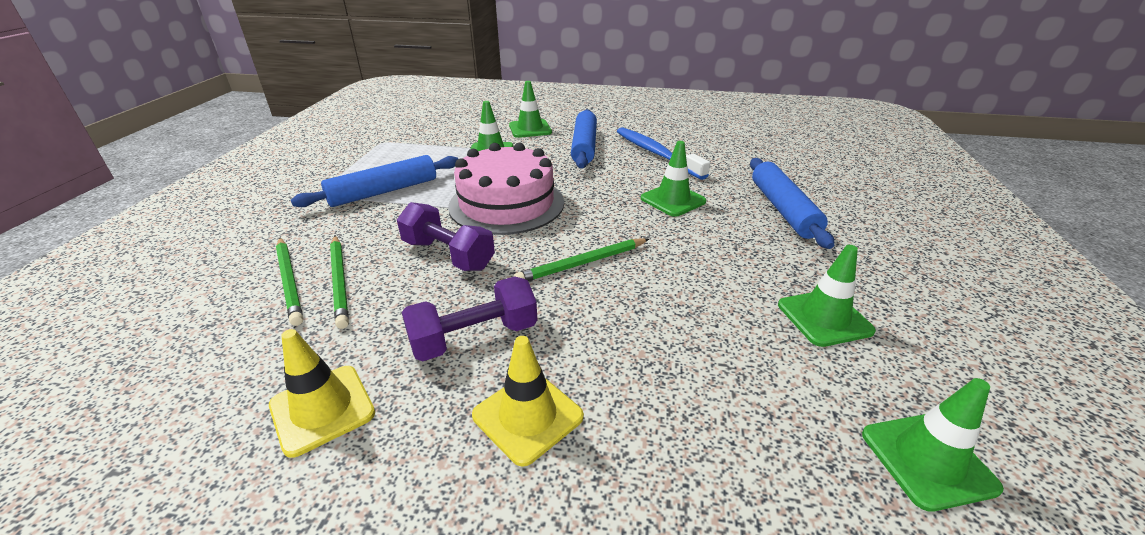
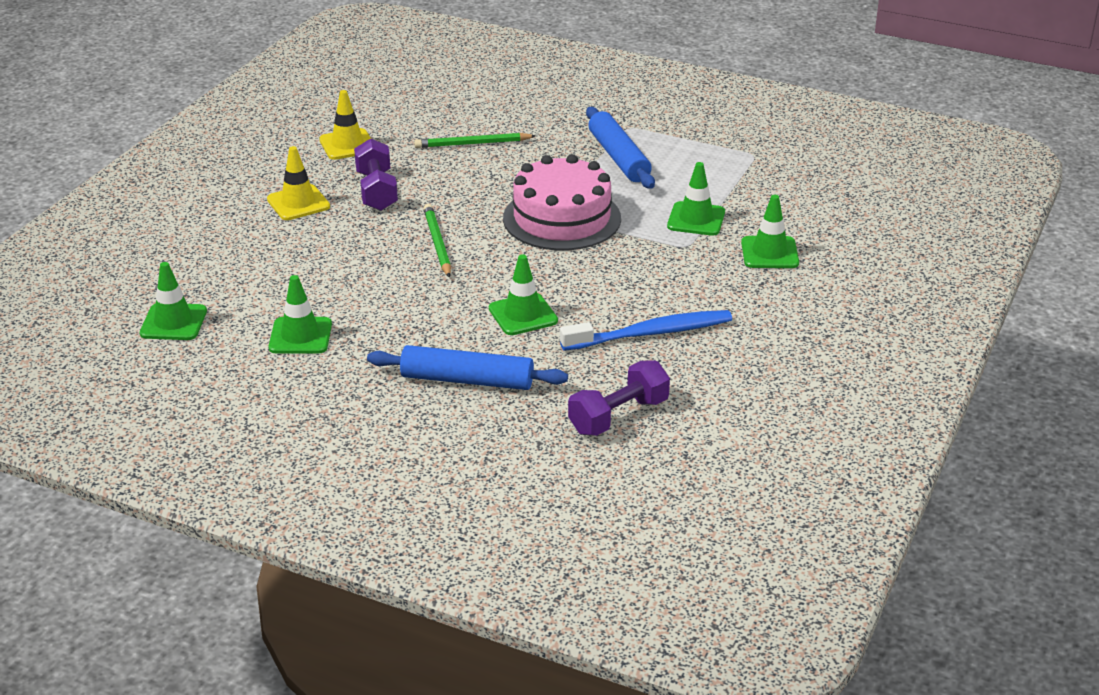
camera: 105 degrees right, 0 degrees up
green pencil [276,238,303,326] -> none
purple dumbbell [397,202,495,271] -> purple dumbbell moved to [568,361,670,436]
blue rolling pin [571,109,597,169] -> none

